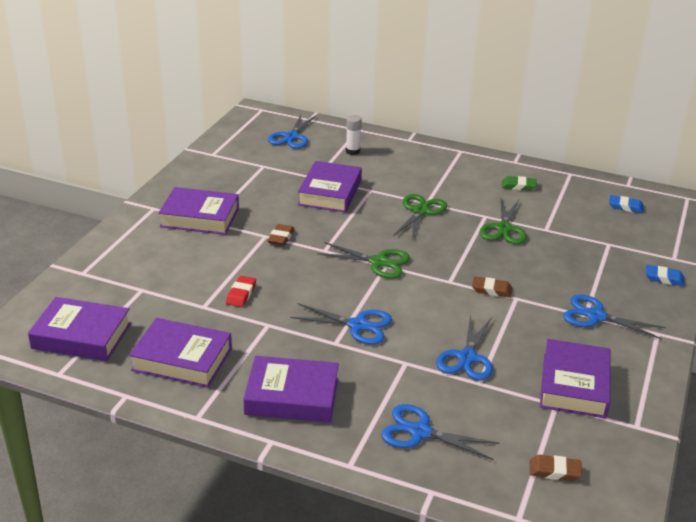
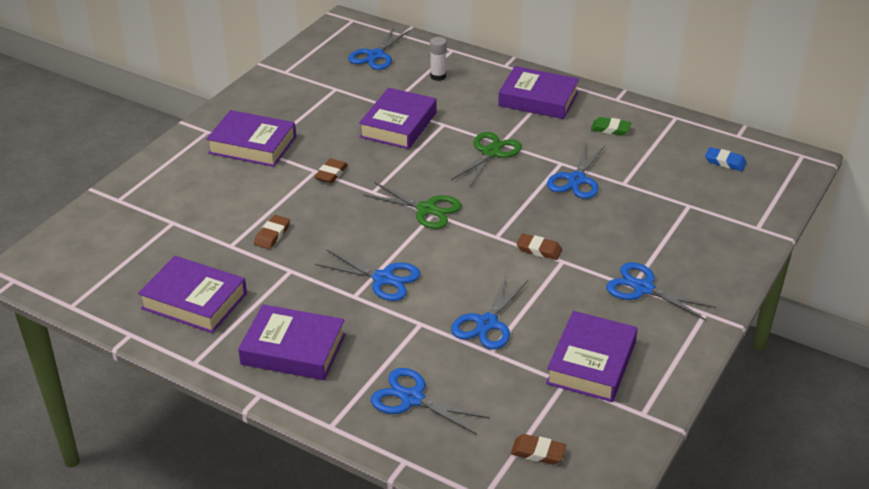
camera: 10 degrees right, 5 degrees up
purple book [28,297,131,361] -> purple book moved to [498,66,579,119]
red eraser [226,276,256,307] -> brown eraser [254,215,290,249]
green scissors [479,199,527,244] -> blue scissors [547,144,605,199]
blue eraser [646,265,685,286] -> none

